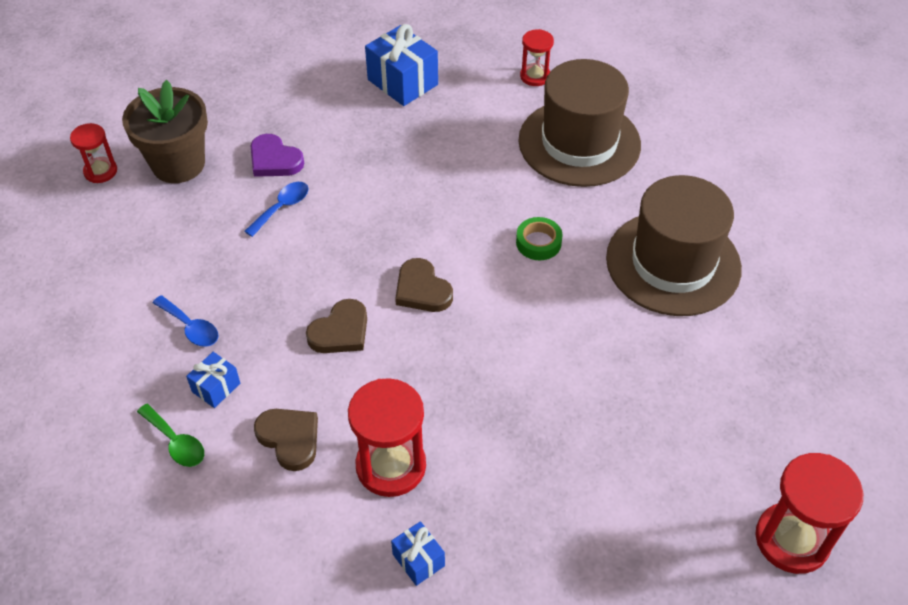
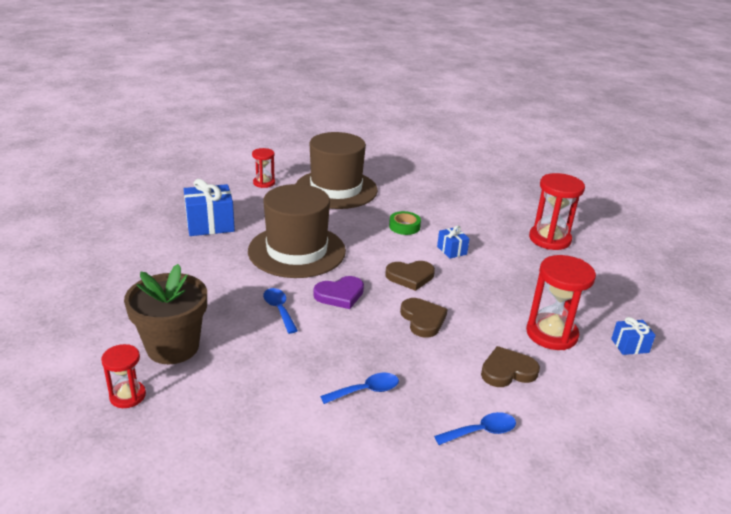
camera: 65 degrees left, 20 degrees down
green spoon [137,404,204,467] -> blue spoon [434,412,516,445]
blue gift [186,352,240,408] -> blue gift moved to [437,226,470,259]
purple heart [251,134,304,177] -> purple heart moved to [313,276,364,309]
brown hat [606,175,742,316] -> brown hat moved to [248,184,346,278]
red hourglass [755,453,863,574] -> red hourglass moved to [529,173,585,250]

